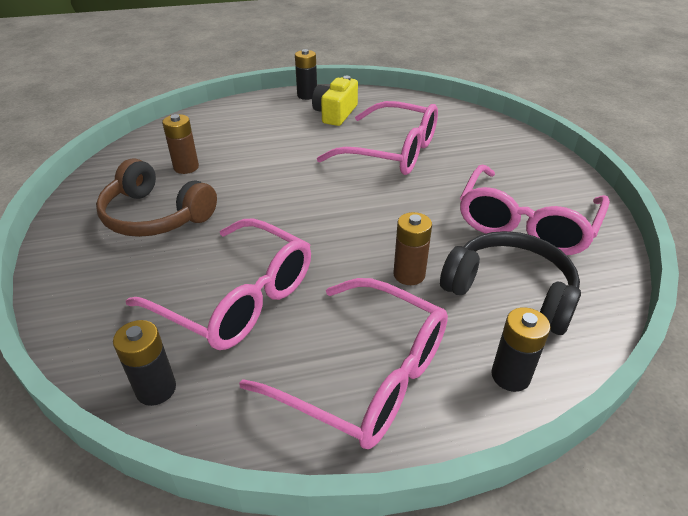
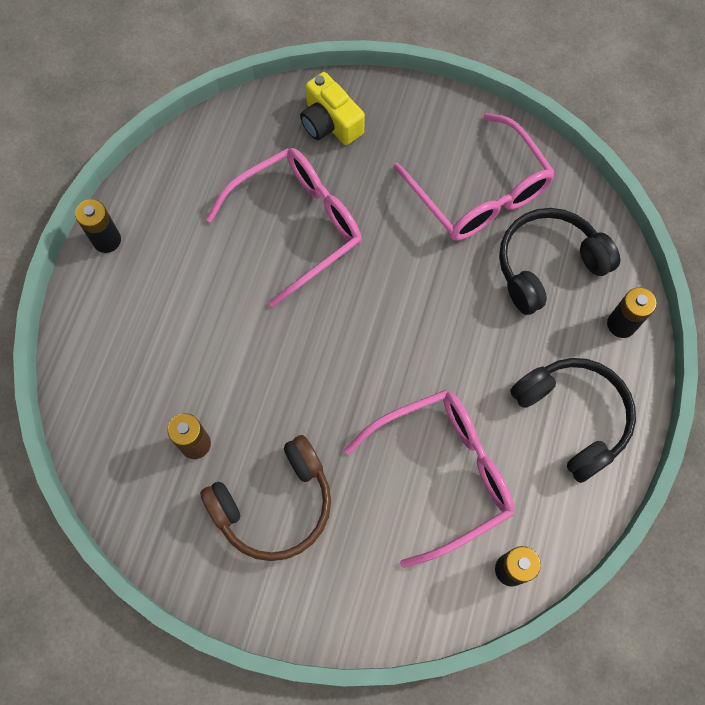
camera: 60 degrees left, 30 degrees up
pink glasses [239,278,448,449] -> black headphones [510,358,636,483]
yellow camera [312,76,358,126] -> yellow camera moved to [300,72,365,145]
brown battery [393,212,432,285] -> none

